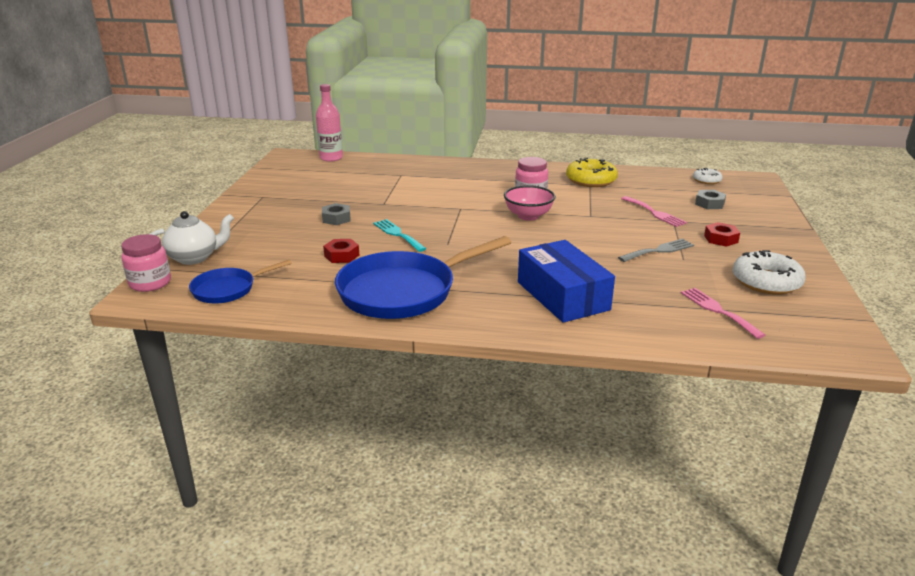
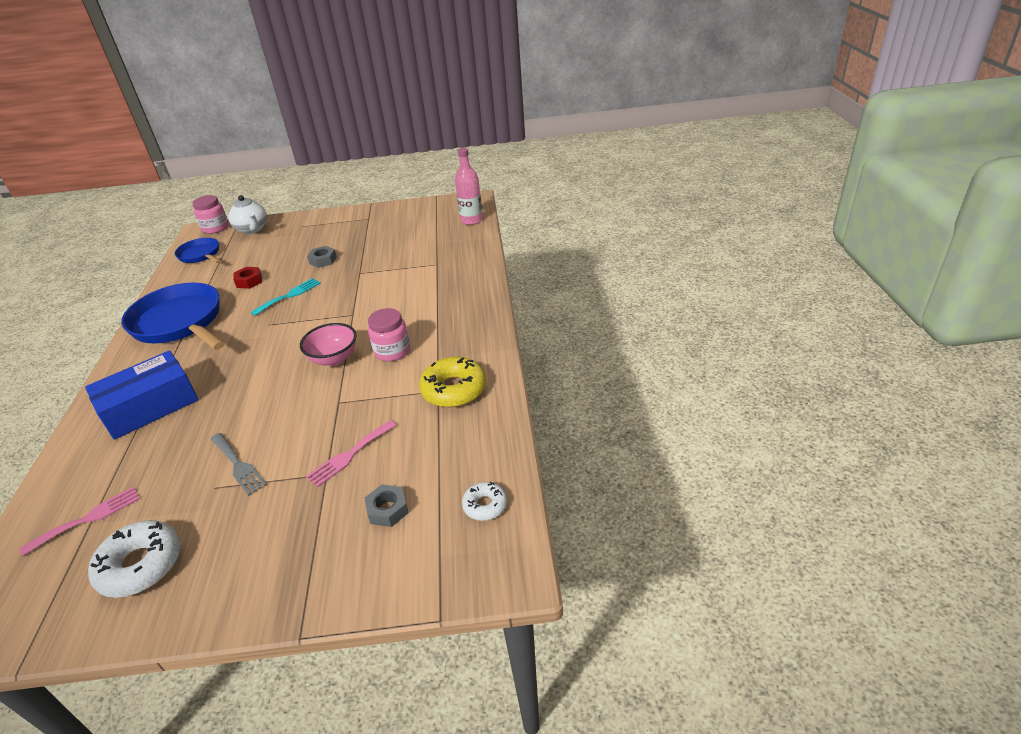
camera: 80 degrees right, 10 degrees up
red nut [704,222,740,247] -> none

